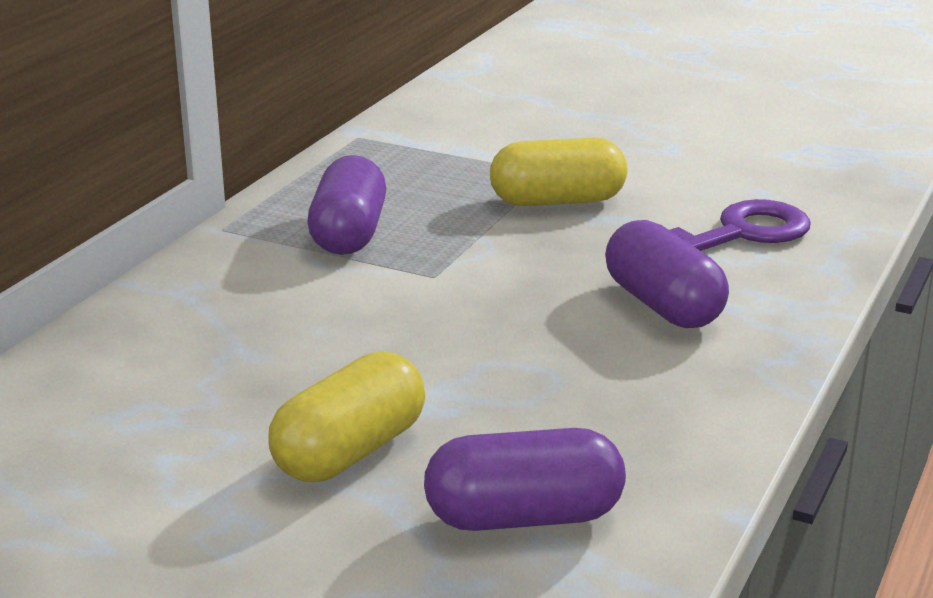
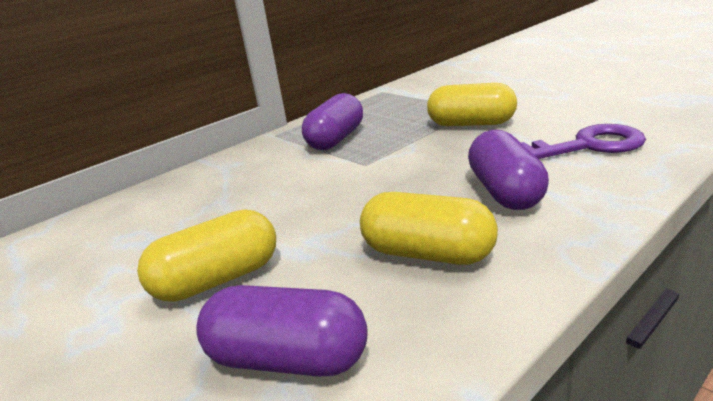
camera: 25 degrees right, 0 degrees up
none -> yellow capsule [360,192,498,265]

